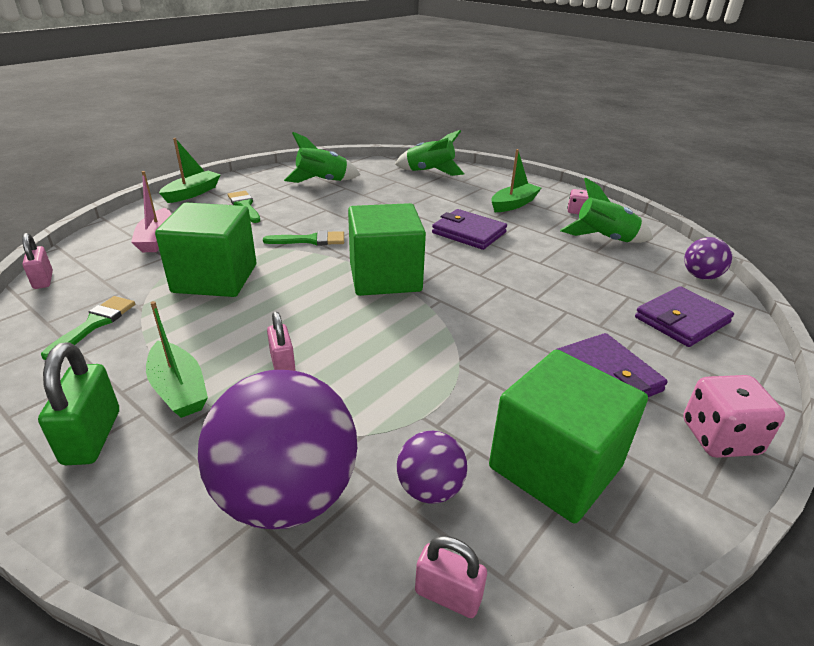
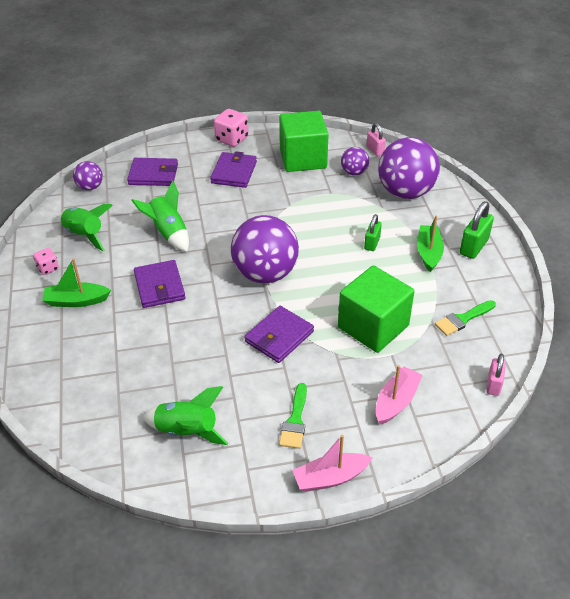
camera: 140 degrees left, 10 degrees up
green boat [159,138,221,203] -> pink boat [292,434,372,492]
green brush [263,231,344,246] -> purple wallet [244,306,314,363]
pink padlock [267,312,296,371] -> green padlock [364,214,382,251]
green cube [348,203,426,296] -> purple ball [231,215,299,283]
green rocket [395,130,464,176] -> green rocket moved to [131,181,189,252]

